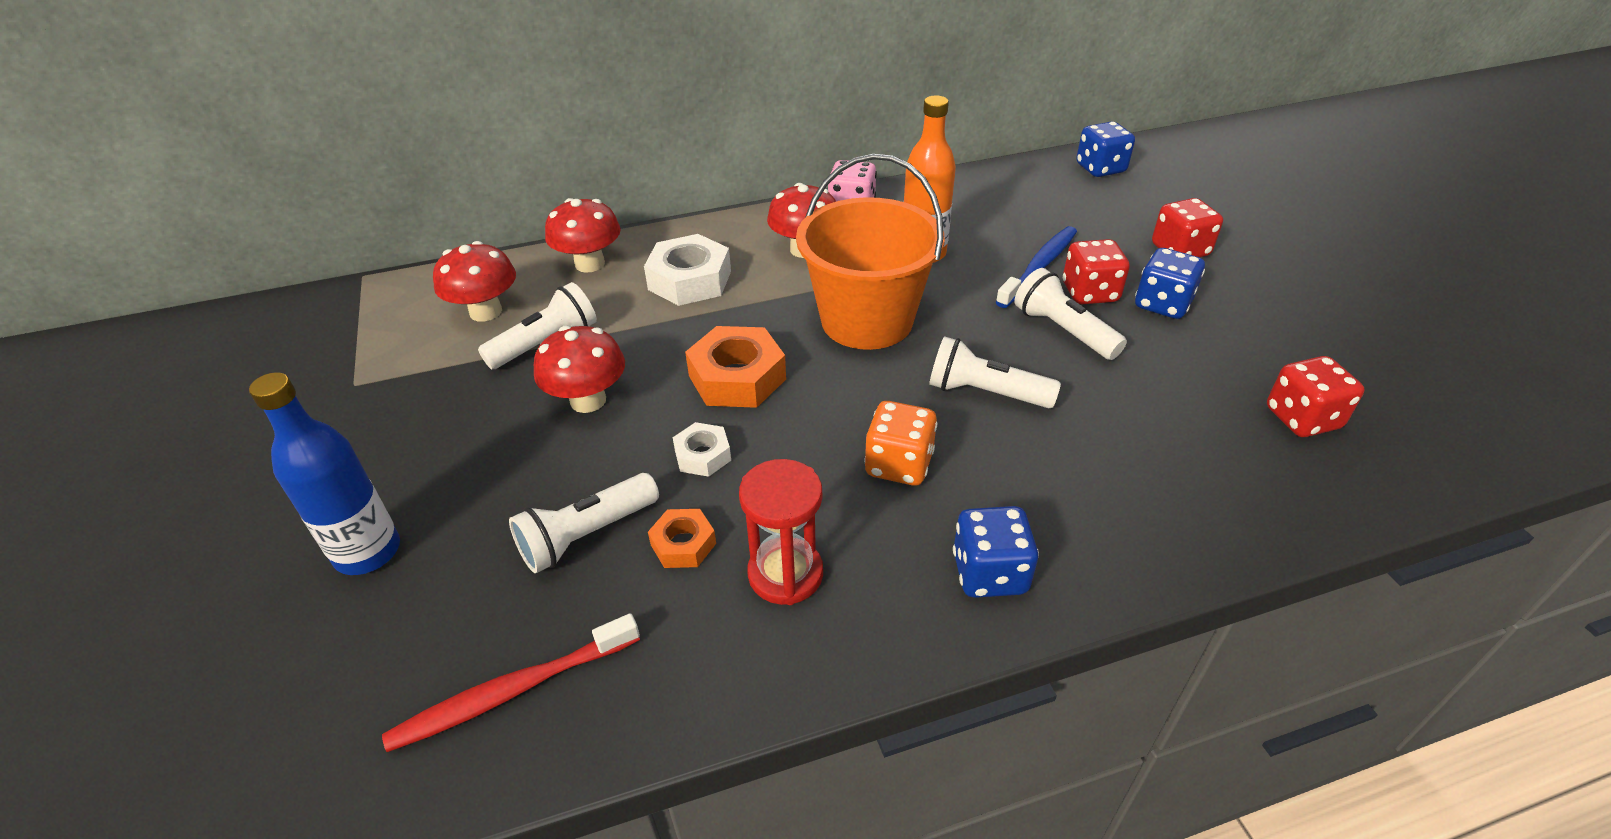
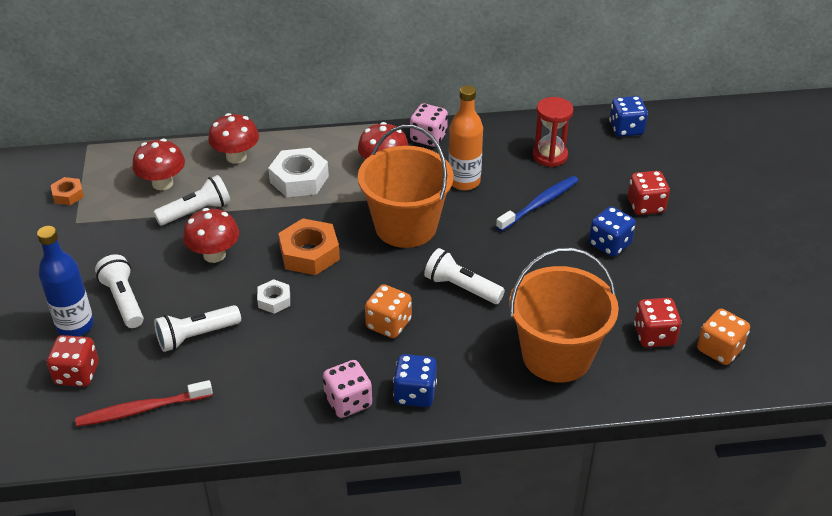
camera: 10 degrees right, 0 degrees up
orange nut [648,509,716,568] -> orange nut moved to [51,177,84,205]
red hourglass [739,459,823,605] -> red hourglass moved to [533,97,573,167]
white flashlight [1015,268,1127,360] -> white flashlight moved to [95,254,144,328]
red dice [1063,239,1130,304] -> red dice moved to [47,335,99,387]
none -> pink dice [323,360,372,418]
none -> orange bucket [509,247,619,383]
none -> orange dice [697,309,750,365]

